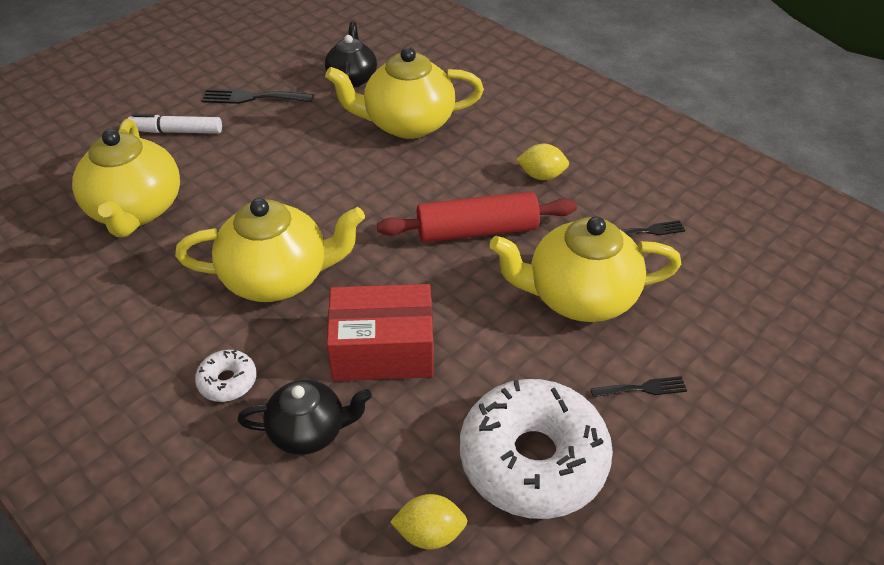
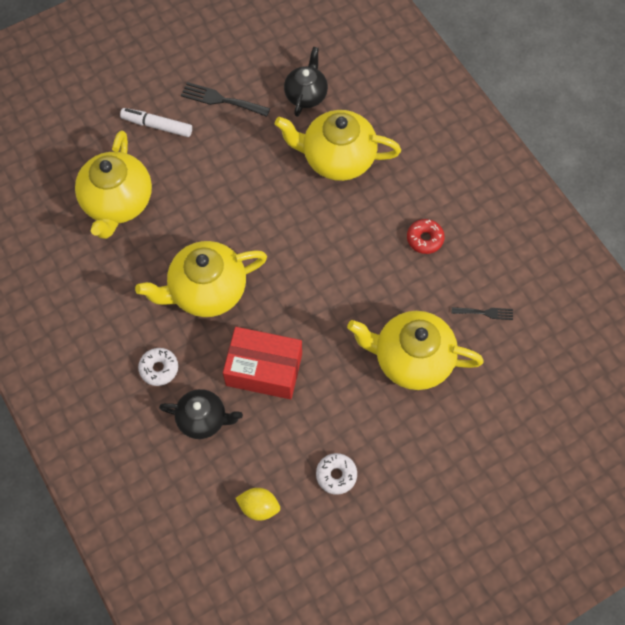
camera: 15 degrees right, 20 degrees up
yellow teapot [175,198,365,302] -> yellow teapot turned 150 degrees clockwise [135,241,267,317]
red rolling pin [377,192,577,243] -> none
white donut [460,379,613,519] -> white donut [316,453,357,495], size x0.43
yellow lemon [516,144,569,180] -> red donut [407,219,445,254]
black fork [590,376,687,397] -> none

